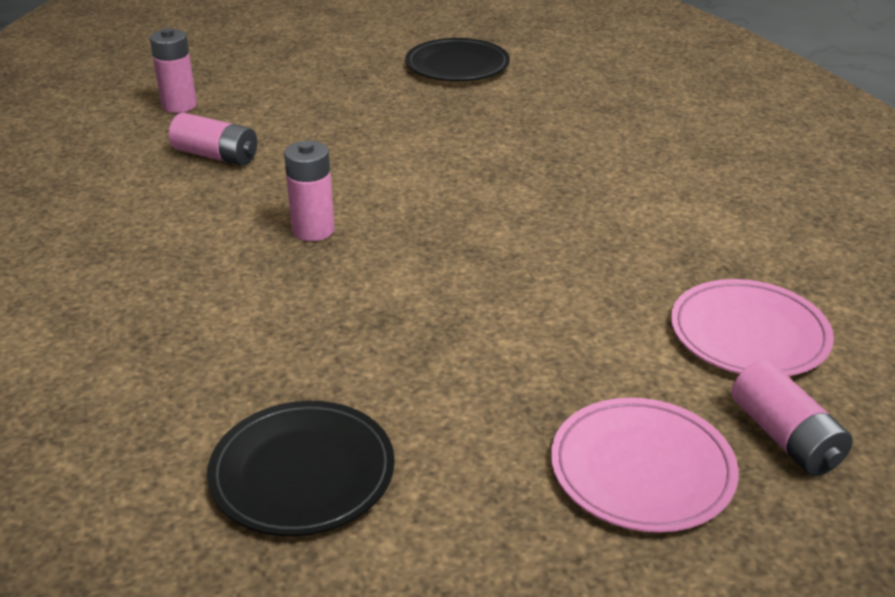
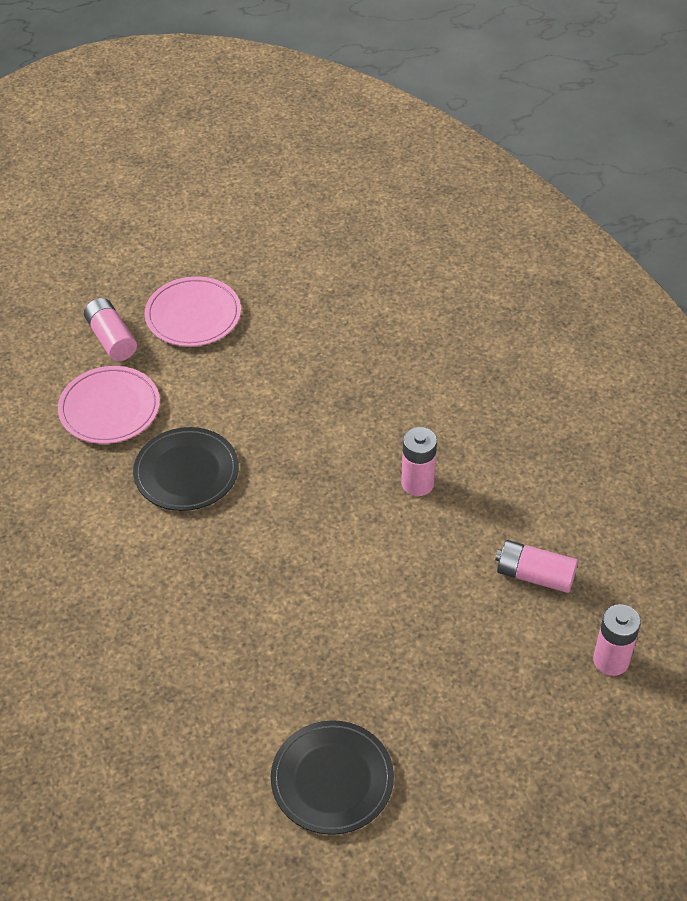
camera: 175 degrees right, 15 degrees up
black plate [207,401,395,536] -> black plate moved to [133,427,239,511]

